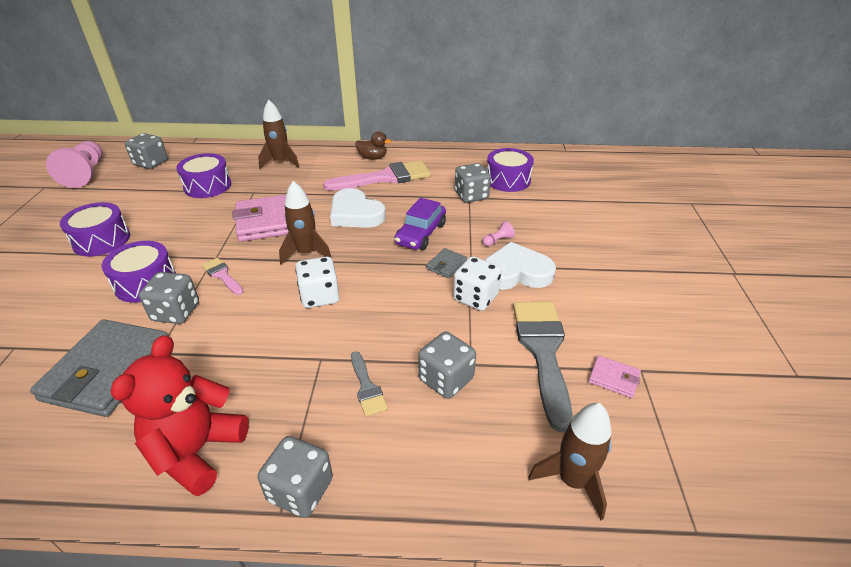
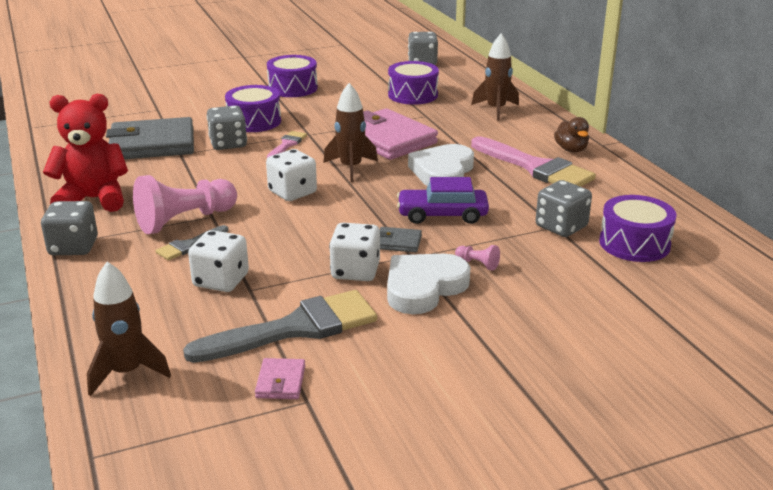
camera: 65 degrees right, 10 degrees down
pink pawn [46,141,102,188] -> pink pawn moved to [133,175,237,234]
grey dice [418,331,476,399] -> white dice [188,230,249,292]
white heart [485,242,556,290] -> white heart turned 105 degrees counterclockwise [387,254,470,314]

